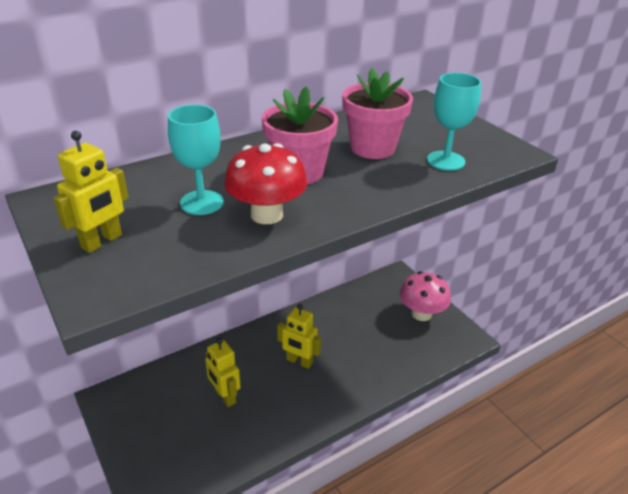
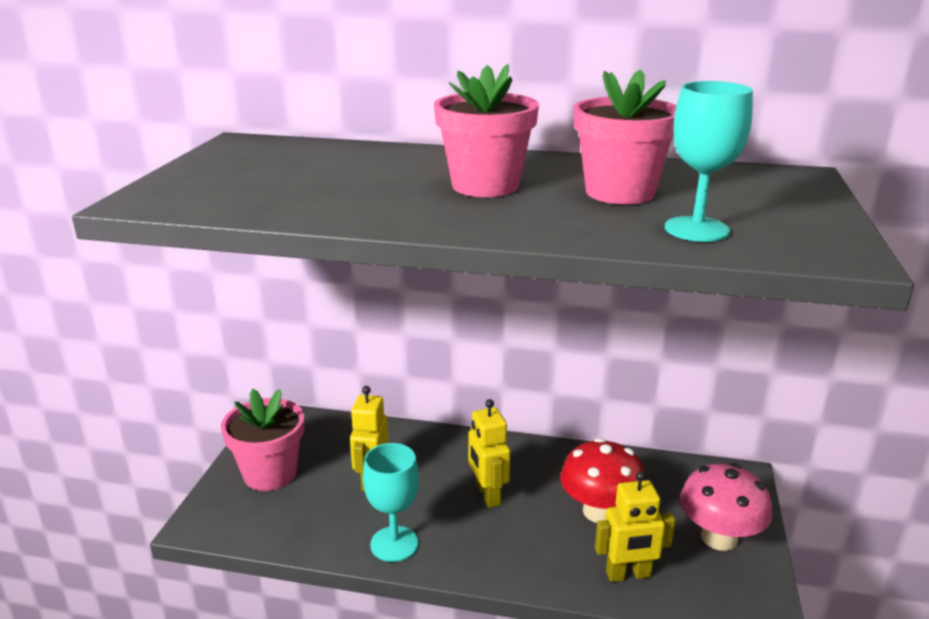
camera: 45 degrees right, 10 degrees down
yellow robot [54,131,129,253] -> yellow robot moved to [595,471,675,582]
turquoise goblet [168,105,223,215] -> turquoise goblet moved to [363,443,419,562]
red mushroom [224,143,307,224] -> red mushroom moved to [560,438,644,523]
none -> pink flower pot [221,389,304,491]

